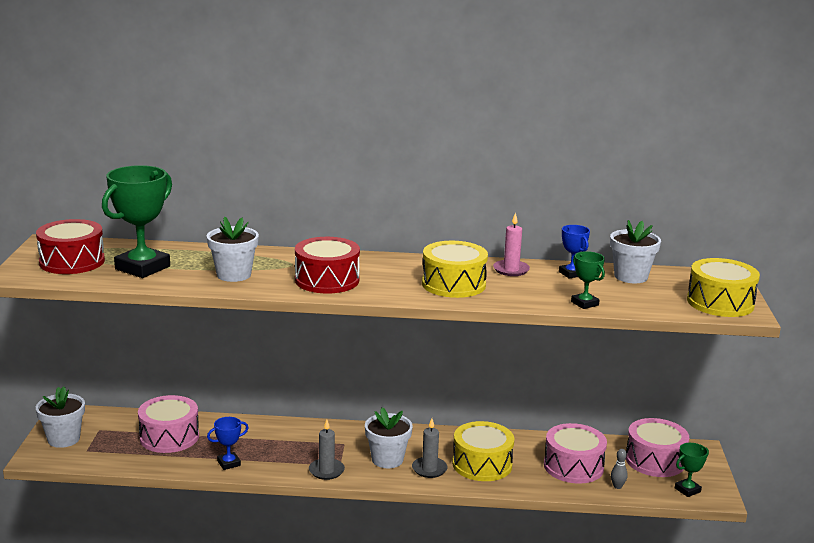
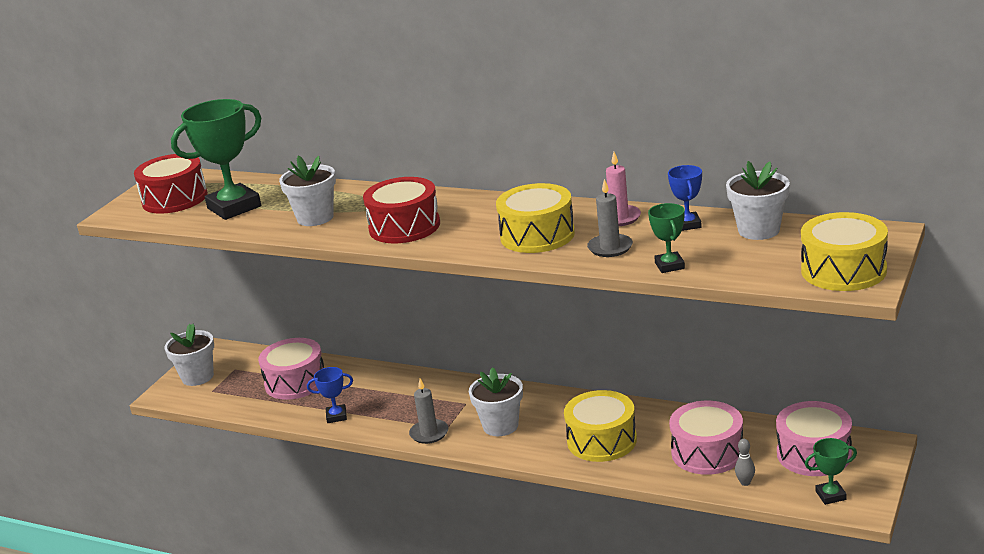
camera: 25 degrees right, 5 degrees up
grey candle [412,418,448,478] -> grey candle moved to [587,179,633,257]

